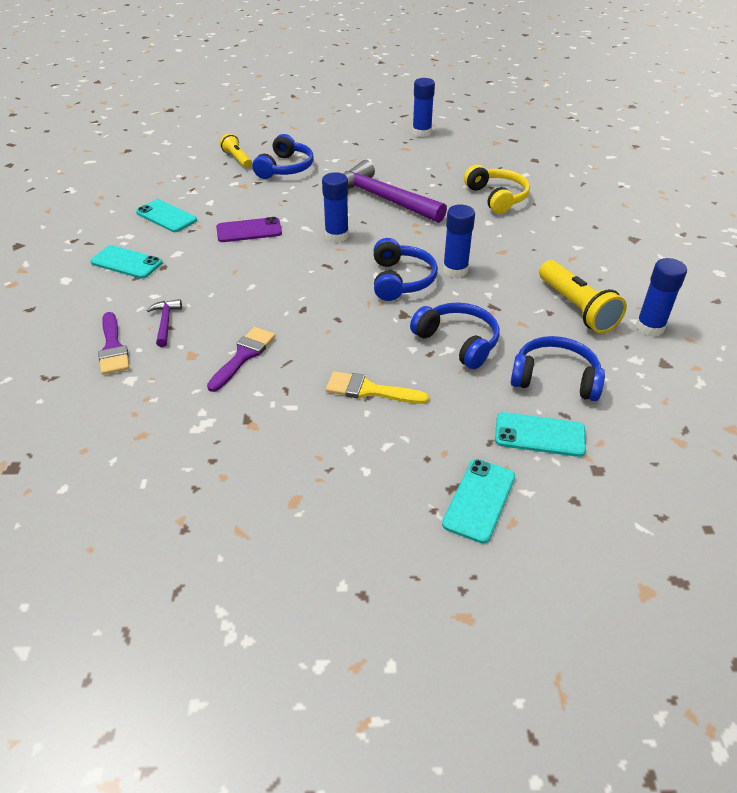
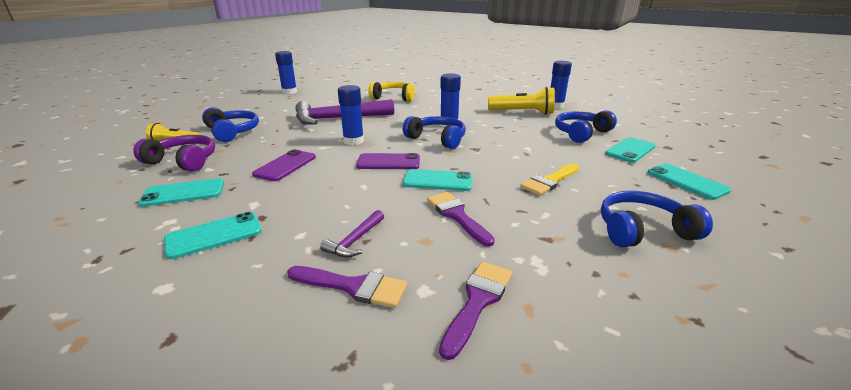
camera: 55 degrees left, 15 degrees down
purple hammer [147,299,182,347] -> purple hammer turned 90 degrees counterclockwise [320,210,384,257]
blue headphones [410,302,499,369] -> blue headphones moved to [601,191,713,247]
none -> purple headphones [133,135,215,171]
none -> purple phone [356,153,420,169]
none -> turquoise phone [402,169,472,191]
none -> purple brush [439,261,512,360]

